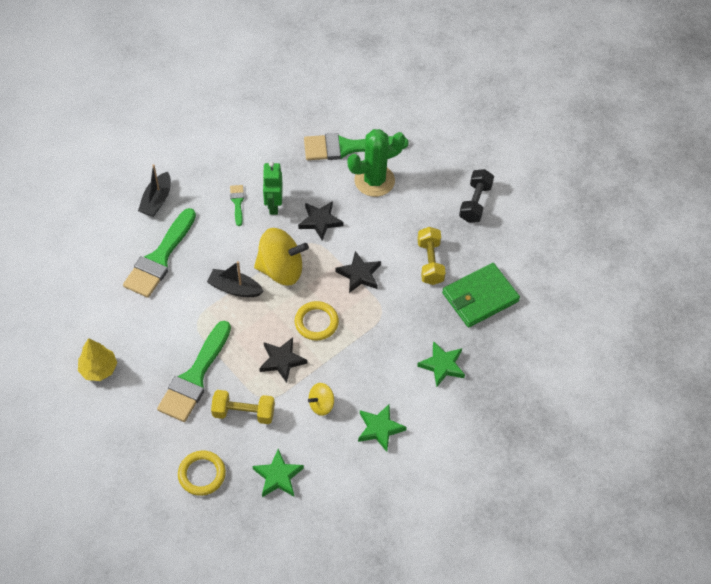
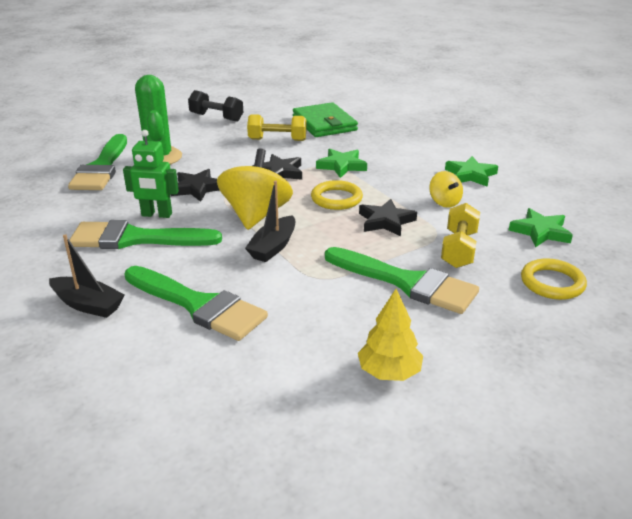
camera: 80 degrees left, 25 degrees down
green brush [230,185,244,226] -> green brush [70,220,222,249], size x2.20
green star [417,341,465,387] -> green star moved to [316,149,367,178]

